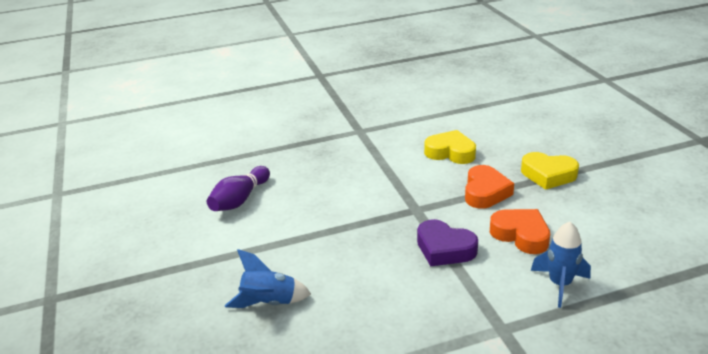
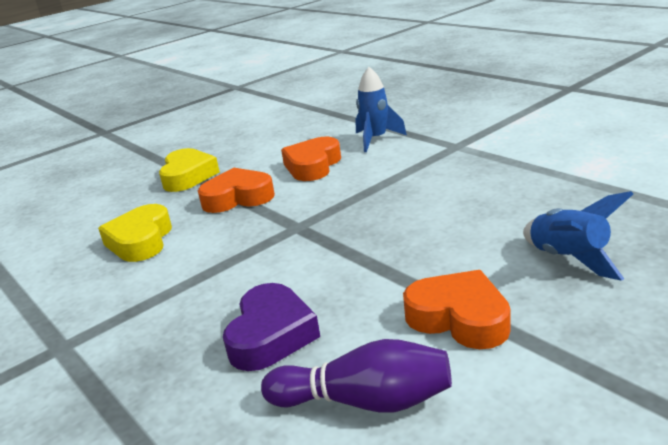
camera: 110 degrees left, 5 degrees down
purple heart [417,219,478,266] -> purple heart moved to [223,283,320,371]
none -> orange heart [403,270,511,349]

